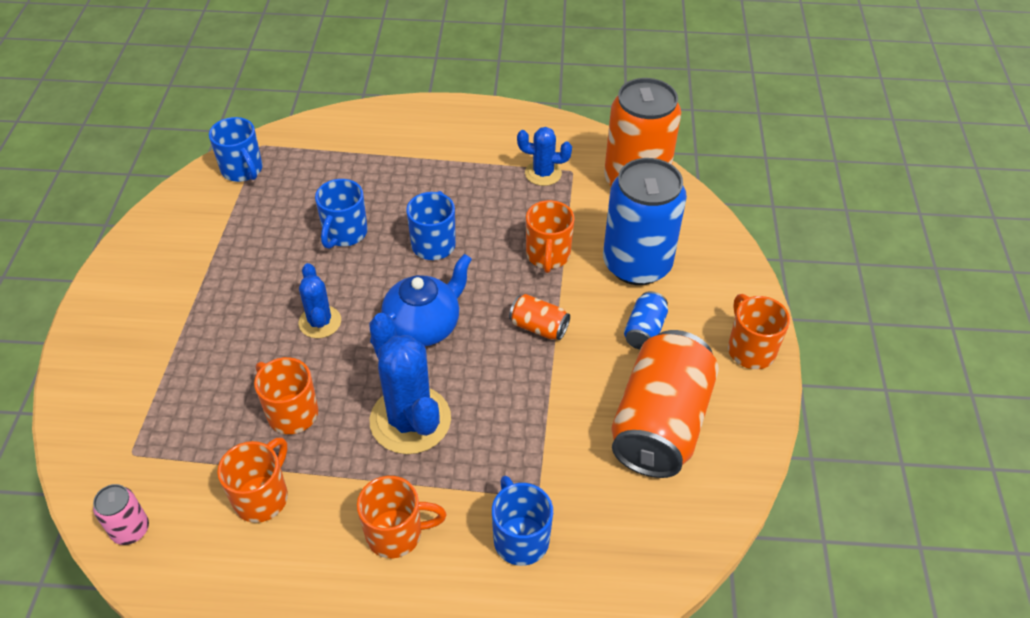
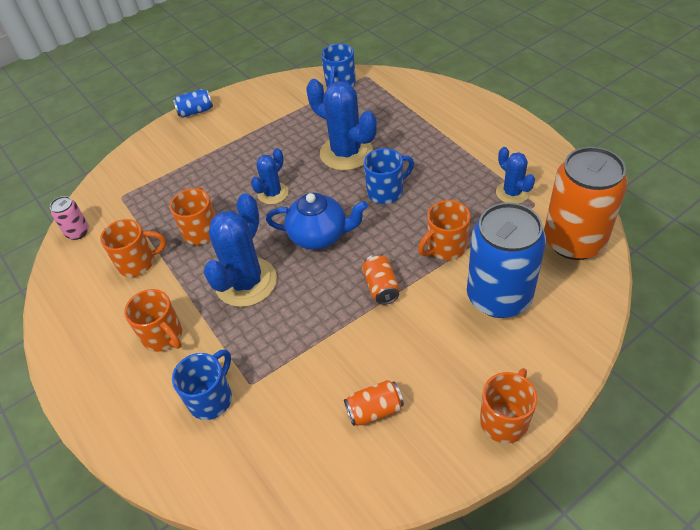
camera: 55 degrees right, 0 degrees up
blue mug [315,179,368,249] -> blue cactus [306,79,377,171]
orange can [611,330,719,478] -> orange can [344,380,404,426], size x0.45
blue can [624,291,668,349] -> blue can moved to [173,89,213,118]

